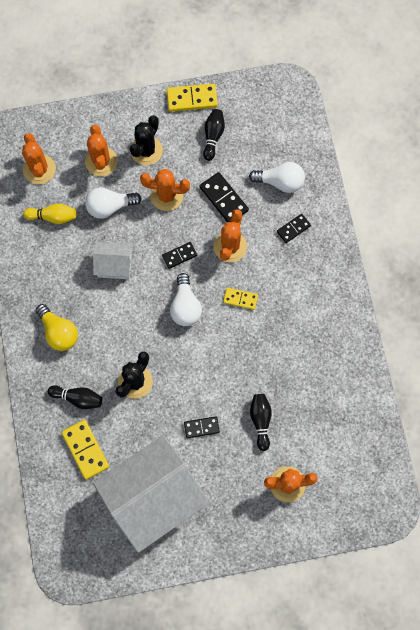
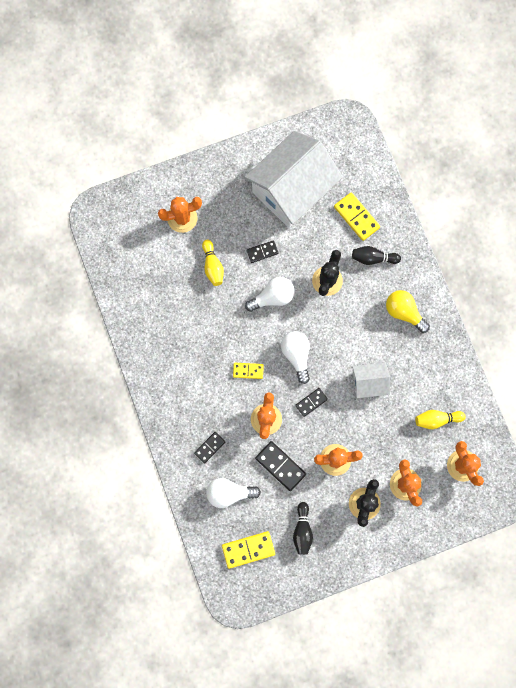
camera: 170 degrees right, 5 degrees up
white light bulb [85,187,141,219] -> white light bulb moved to [245,277,295,312]
yellow domino [167,84,218,112] -> yellow domino moved to [222,531,275,569]
black bowling pin [250,394,272,451] -> yellow bowling pin [202,240,224,286]

